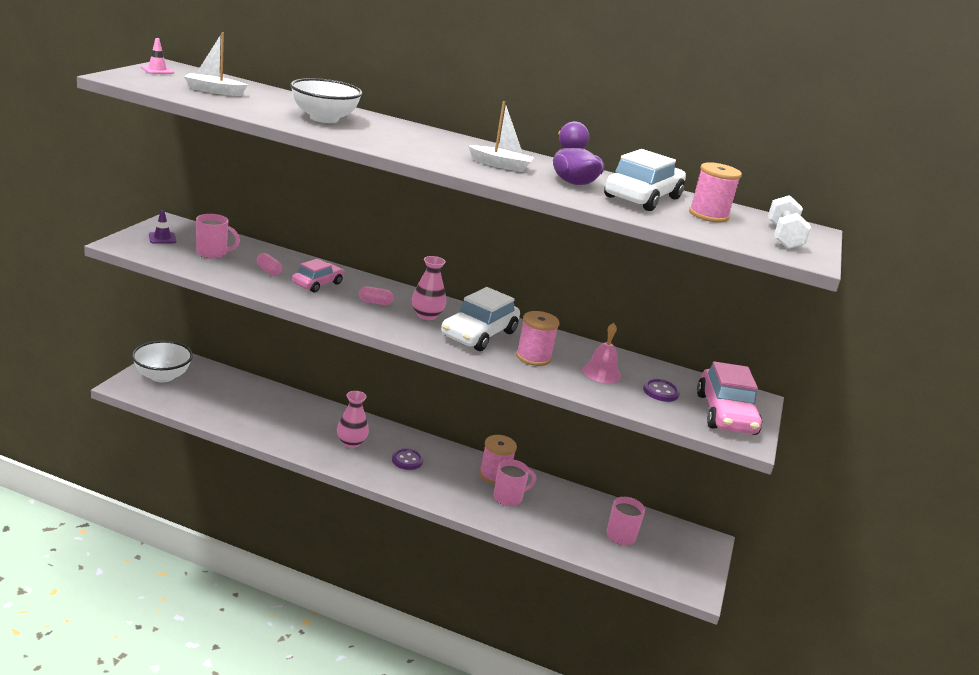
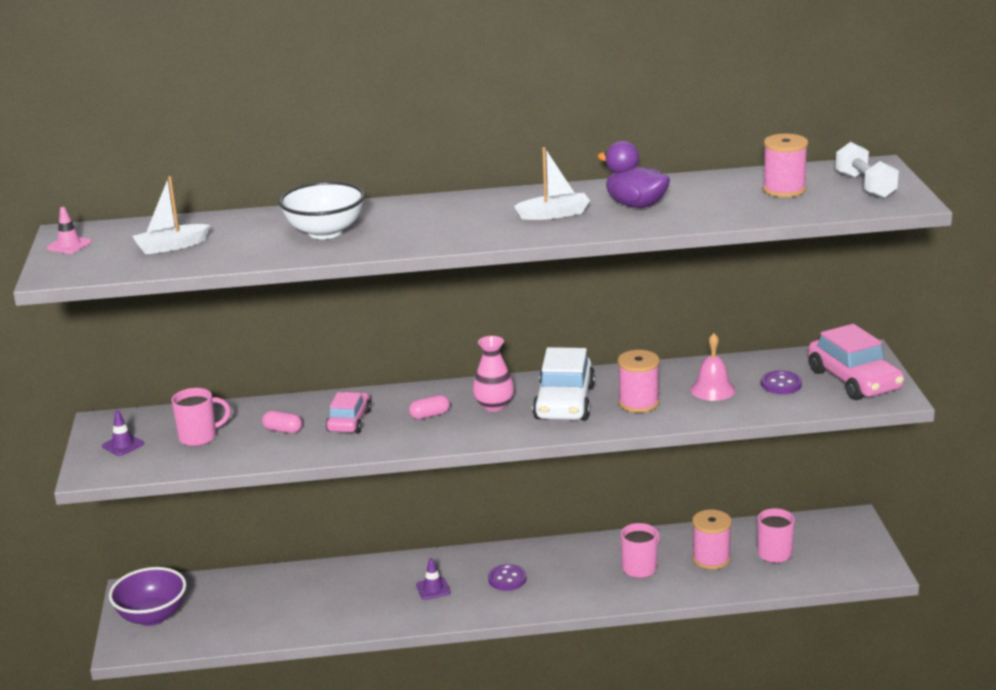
camera: 20 degrees left, 0 degrees up
white bowl [132,341,193,383] -> purple bowl [109,567,186,626]
pink vase [337,391,369,448] -> purple traffic cone [416,558,451,600]
pink spool [479,435,517,484] -> pink spool moved to [692,509,732,570]
white car [604,149,686,211] -> none

